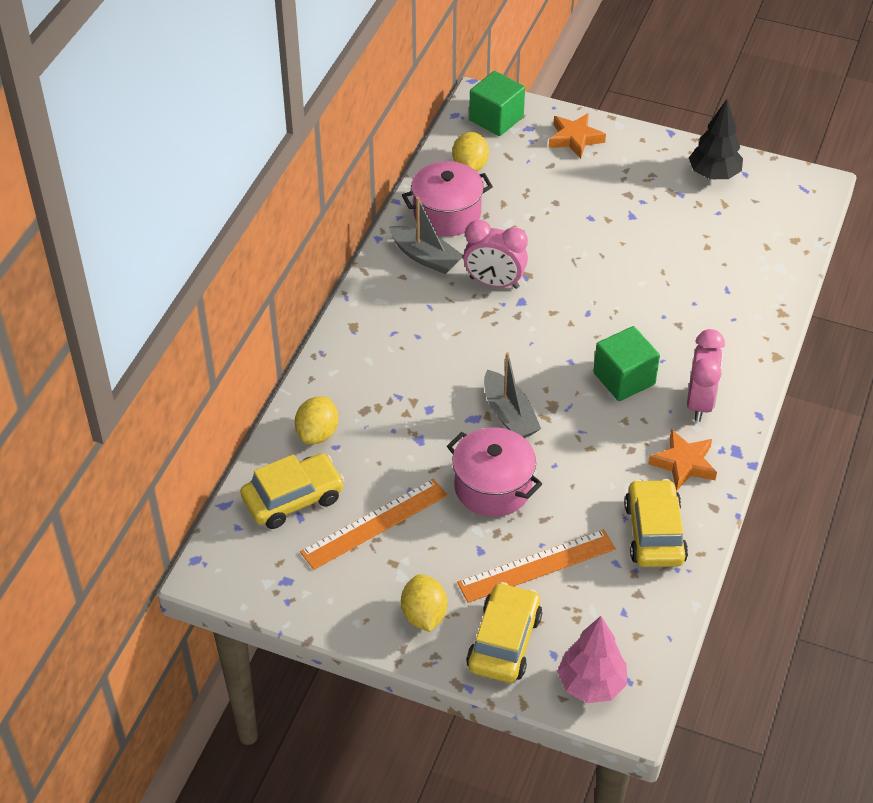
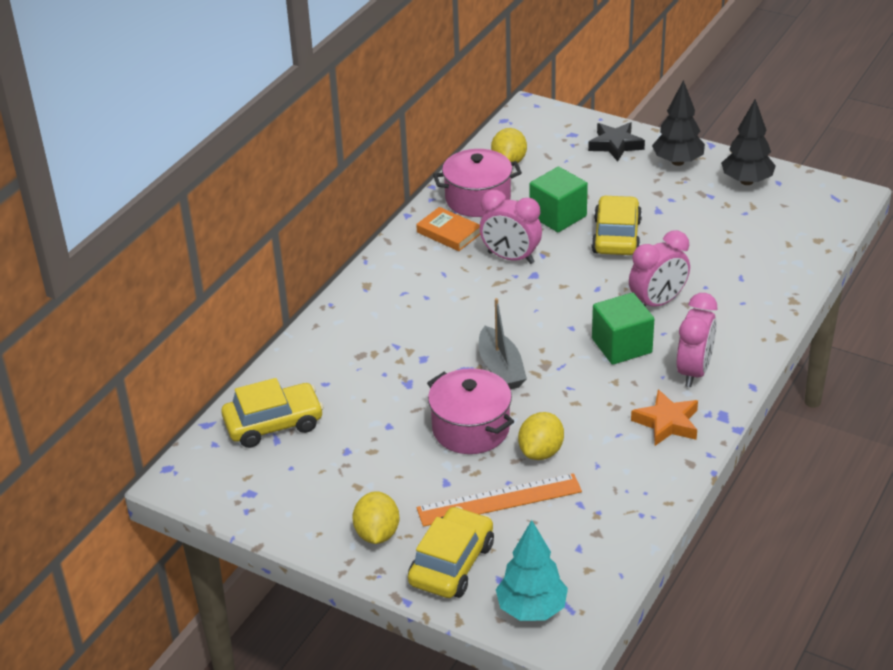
camera: 10 degrees right, 10 degrees down
yellow lemon [295,396,338,444] -> yellow lemon moved to [518,412,564,460]
orange ruler [300,479,448,570] -> none
grey boat [389,197,463,274] -> orange book [416,207,480,251]
green cube [469,71,525,136] -> green cube moved to [530,167,588,232]
orange star [549,113,606,159] -> black star [588,122,645,162]
pink tree [557,616,627,703] -> turquoise tree [496,520,568,621]
yellow car [624,479,688,567] -> yellow car moved to [591,195,642,255]
none -> pink clock [629,230,690,307]
none -> black tree [652,80,705,166]

